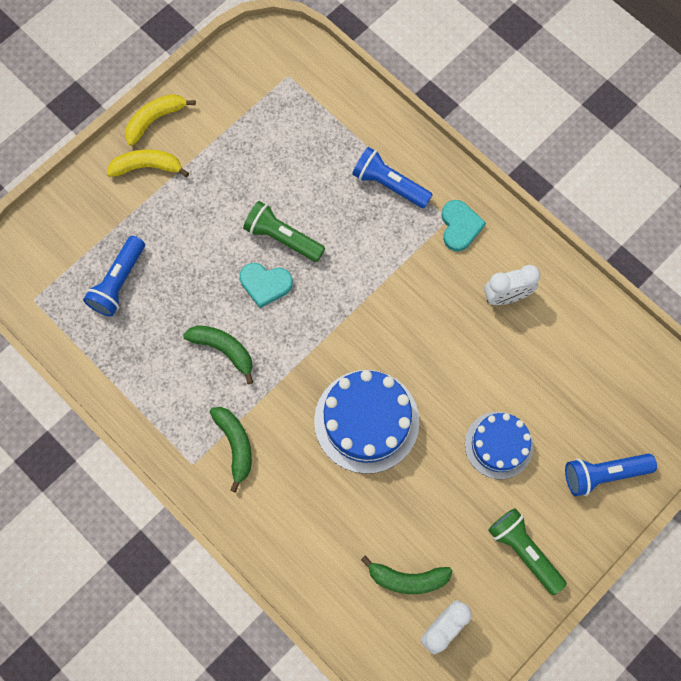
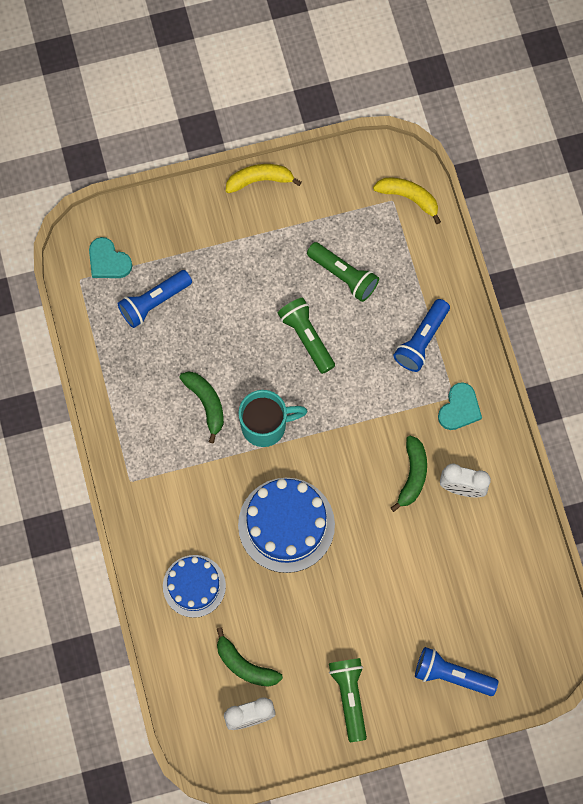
camera: 30 degrees right, 0 degrees up
yellow banana [107,149,189,177] -> yellow banana moved to [373,178,441,224]
green banana [210,407,252,493] -> green banana moved to [391,435,427,512]
turquoise heart [240,263,293,308] -> turquoise heart moved to [89,237,132,278]
blue flashlight [352,147,433,208] -> blue flashlight turned 120 degrees counterclockwise [393,299,450,372]
blue cake [465,412,533,479] -> blue cake moved to [163,555,226,618]
none -> turquoise mug [238,390,308,447]
none -> green flashlight [307,242,379,302]

